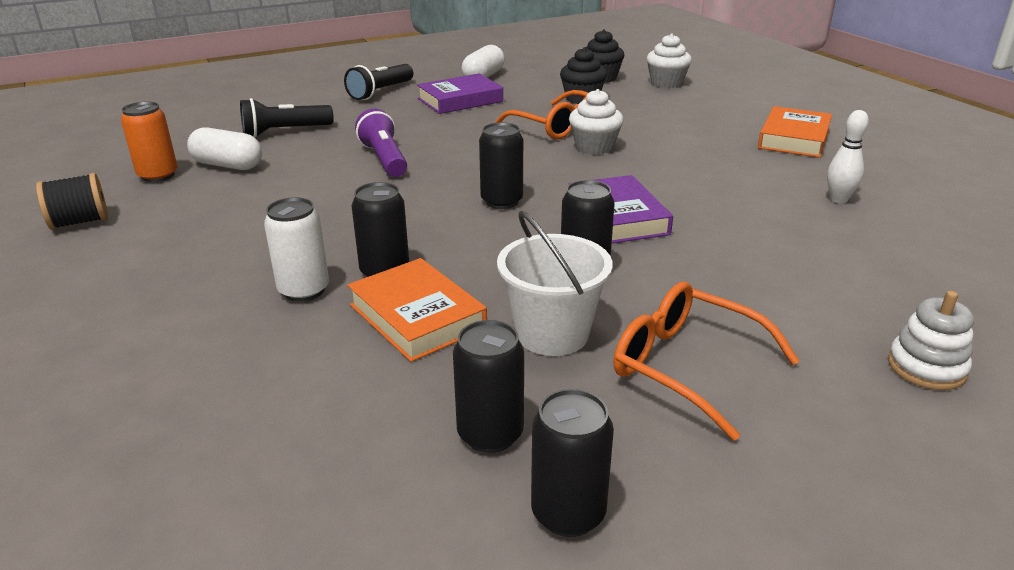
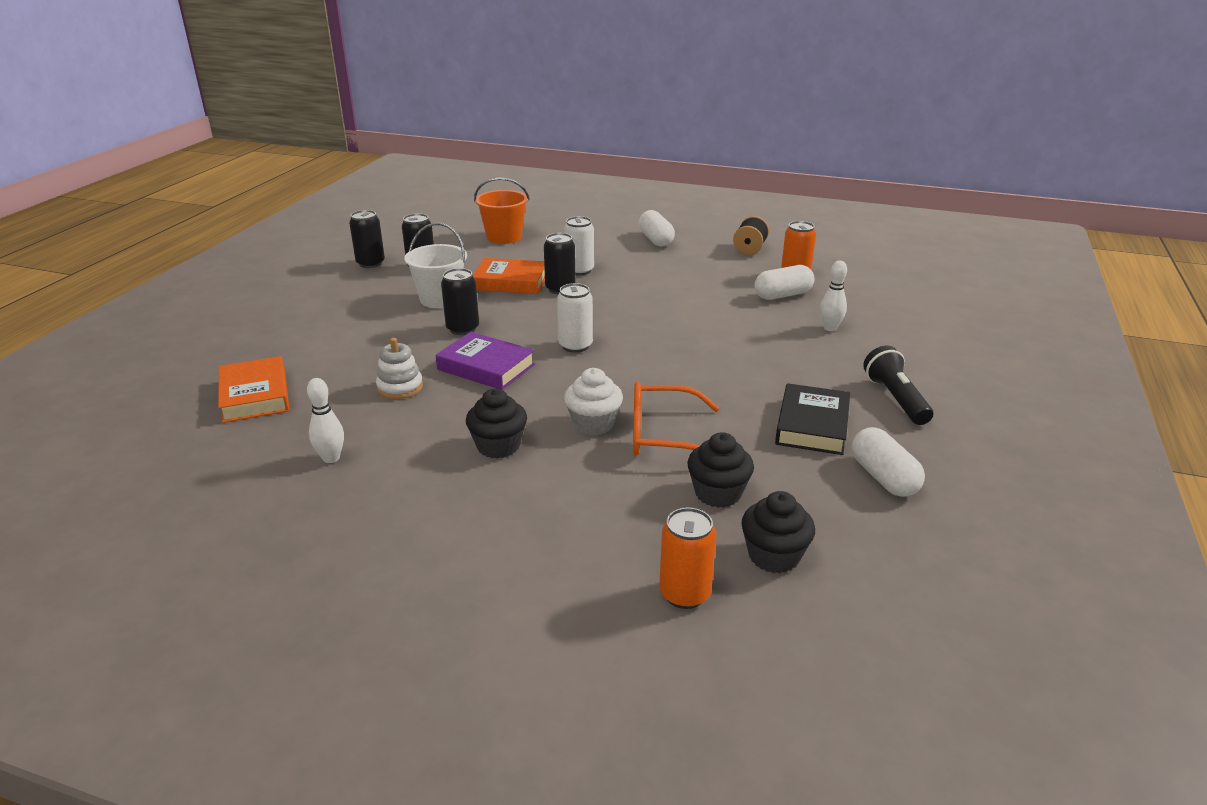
camera: 135 degrees right, 0 degrees up
black flashlight [240,98,334,137] -> white bowling pin [820,261,847,331]
purple flashlight [355,109,407,177] -> none
purple book [417,74,503,114] -> black book [775,383,850,455]
black can [479,122,523,209] -> white can [557,283,593,353]
orange glasses [613,282,799,441] -> none
white cupcake [647,34,692,88] -> orange can [659,508,716,609]
orange book [758,106,832,158] -> orange book moved to [218,356,289,423]
white stacking toy [888,291,974,390] -> white stacking toy moved to [376,338,423,399]
none -> black cupcake [466,388,527,459]
none -> orange bucket [474,177,529,244]
none -> white capsule [639,210,675,247]

